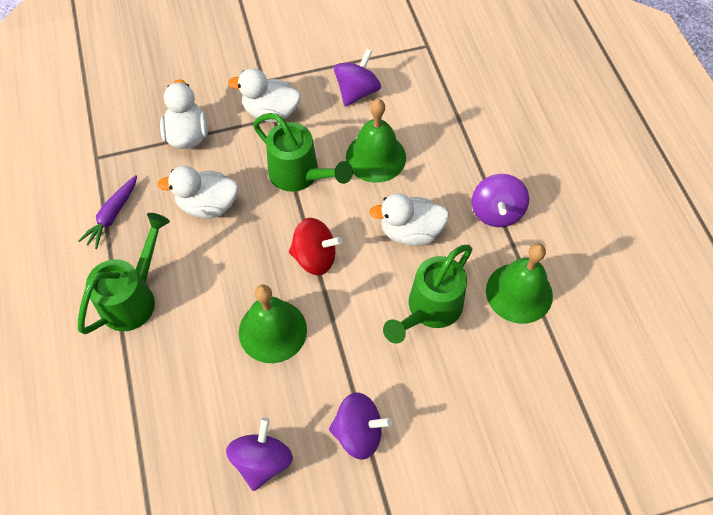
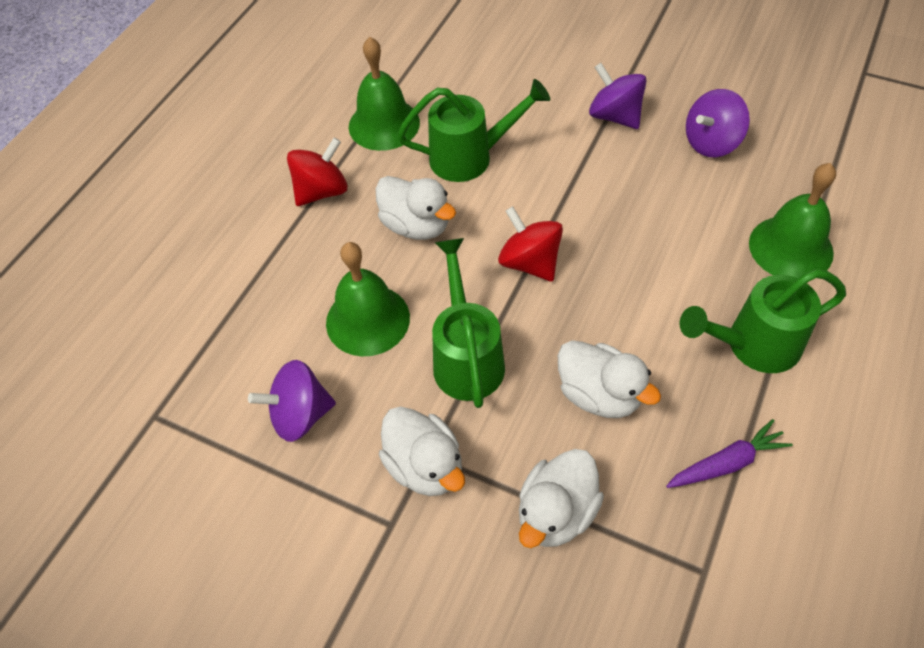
camera: 135 degrees left, 5 degrees down
green bell [239,285,307,363] -> green bell moved to [749,163,836,278]
purple spinning top [472,174,529,227] -> red spinning top [287,137,347,206]

